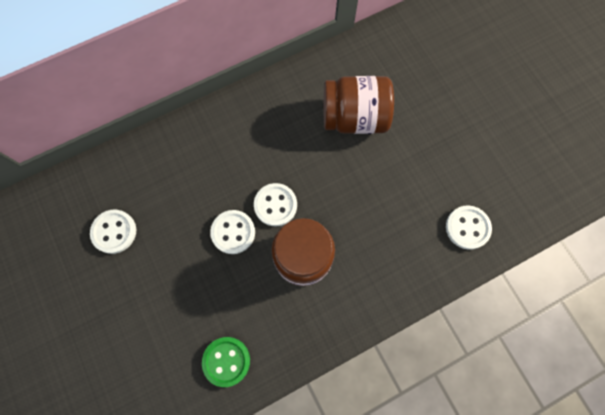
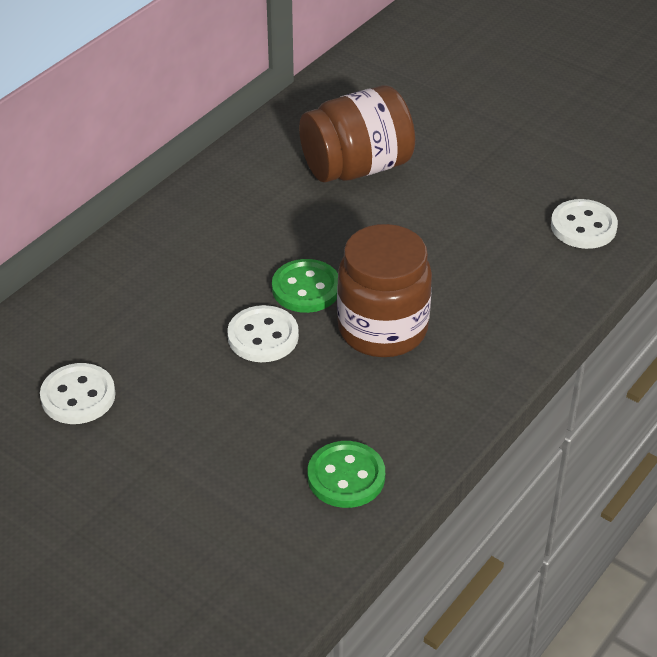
camera: 25 degrees left, 30 degrees down
white button [254,183,297,226] -> green button [272,259,338,313]

